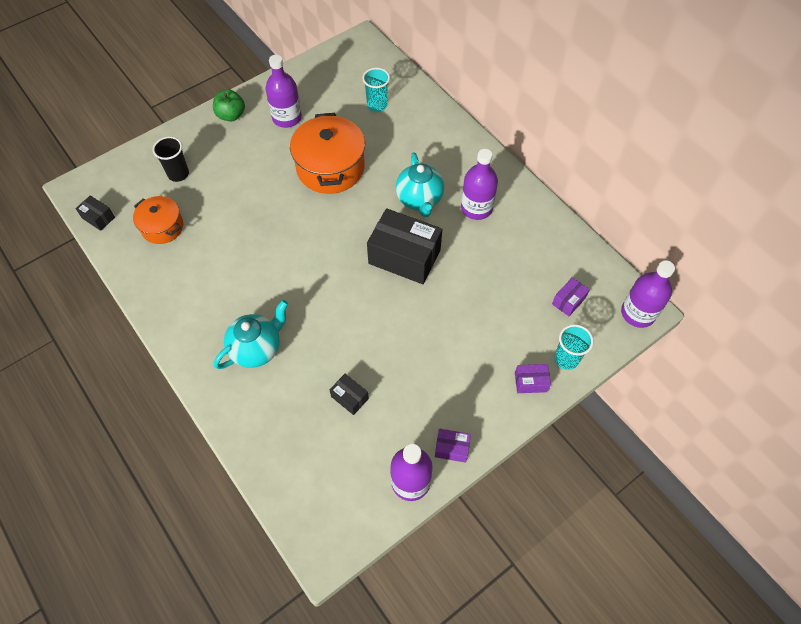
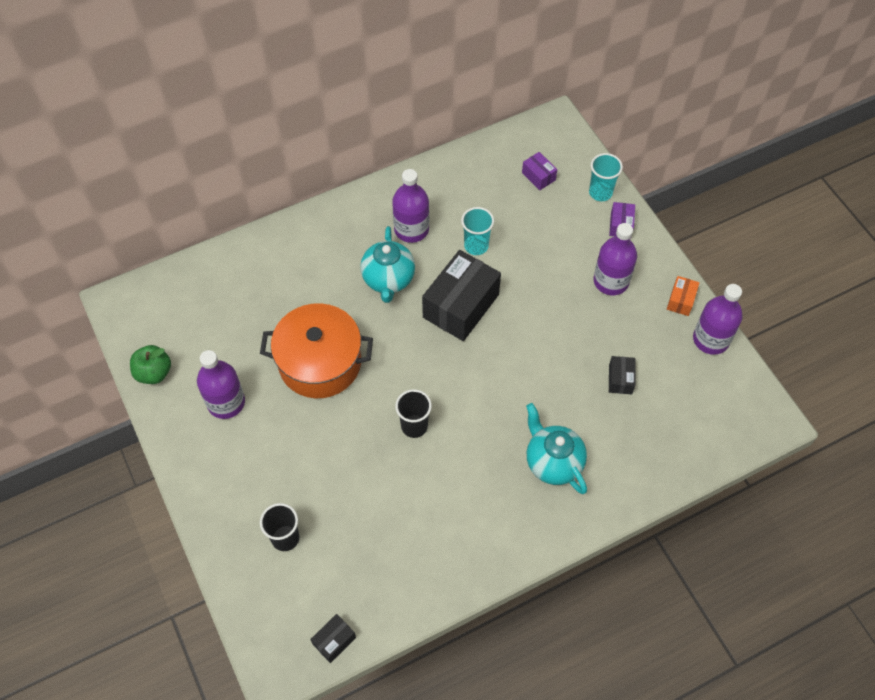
camera: 80 degrees left, 0 degrees up
orange pot [133,196,183,244] -> none
green apple [213,90,245,121] -> green apple moved to [130,345,171,384]
black box [330,374,369,415] -> black box turned 45 degrees counterclockwise [609,356,635,394]
turquoise cup [362,68,390,112] -> turquoise cup moved to [461,207,494,255]
turquoise teapot [396,152,444,217] -> turquoise teapot turned 90 degrees clockwise [360,226,415,303]
purple box [435,429,471,463] -> orange box [667,276,699,316]
purple bottle [621,260,675,328] -> purple bottle moved to [593,223,637,295]
none -> black cup [395,389,432,438]

